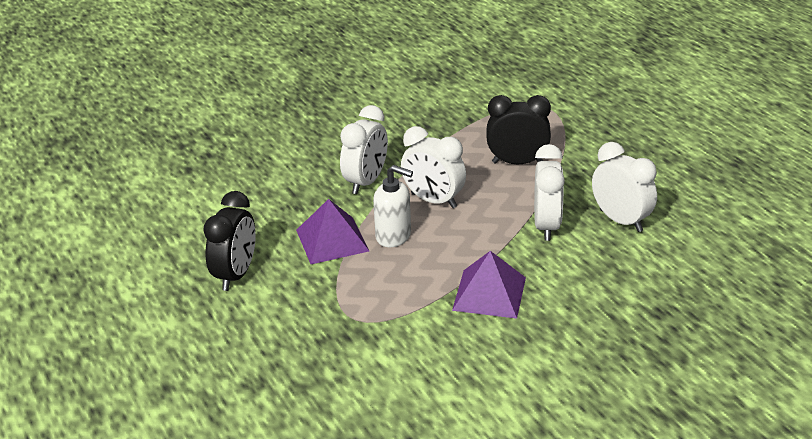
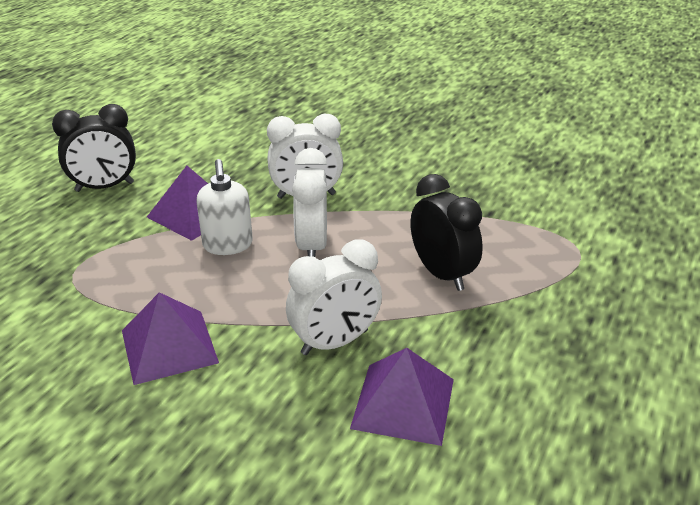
camera: 55 degrees right, 0 degrees up
white clock [592,142,657,232] -> purple pyramid [350,348,454,446]

